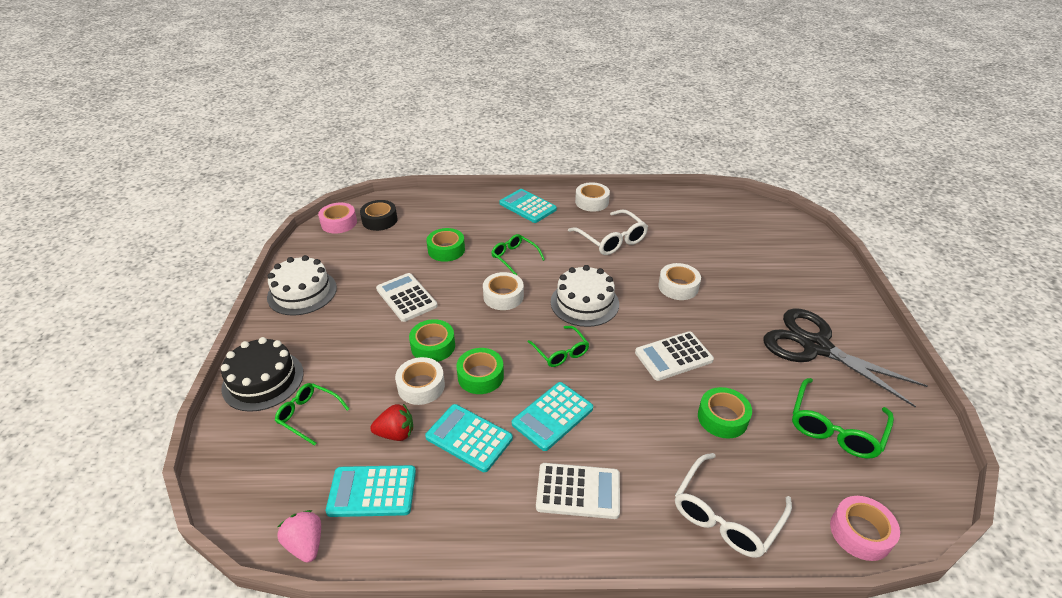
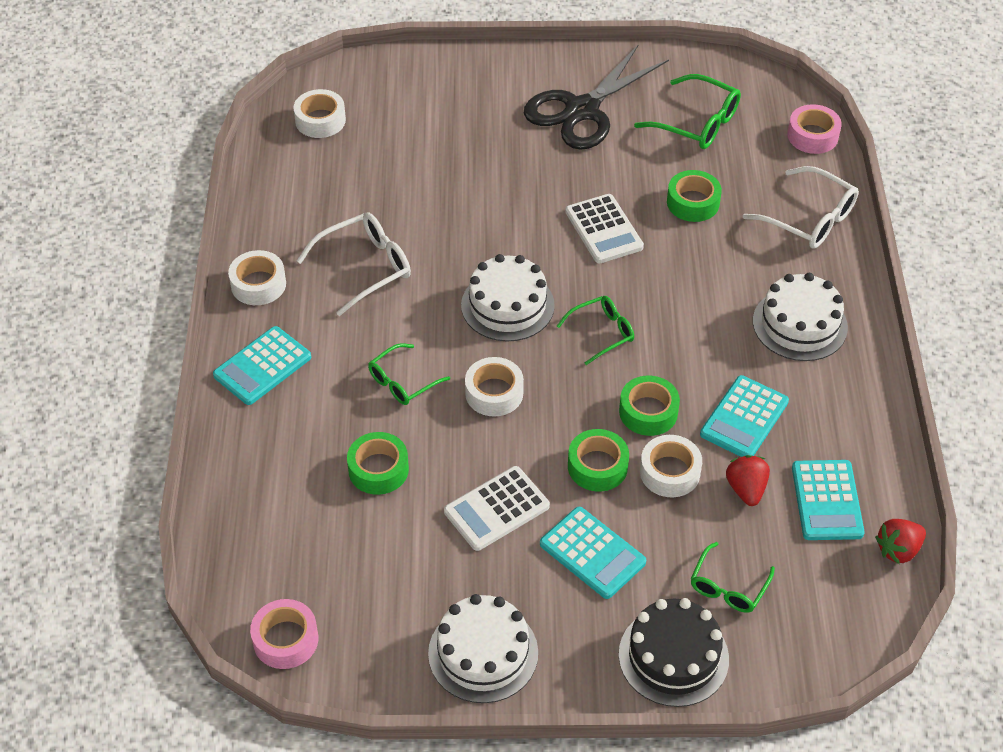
camera: 90 degrees left, 10 degrees up
pink strawberry [278,510,321,563] -> red strawberry [875,519,926,564]
black tape [360,200,397,231] -> none
turquoise calculator [512,382,593,451] -> turquoise calculator moved to [540,507,646,599]
white calculator [536,463,620,519] -> white cake [753,273,848,361]
white tape [658,263,701,300] -> white tape moved to [293,89,346,138]

